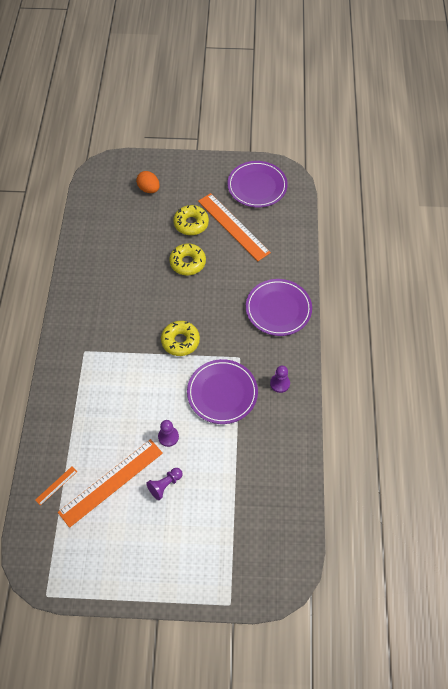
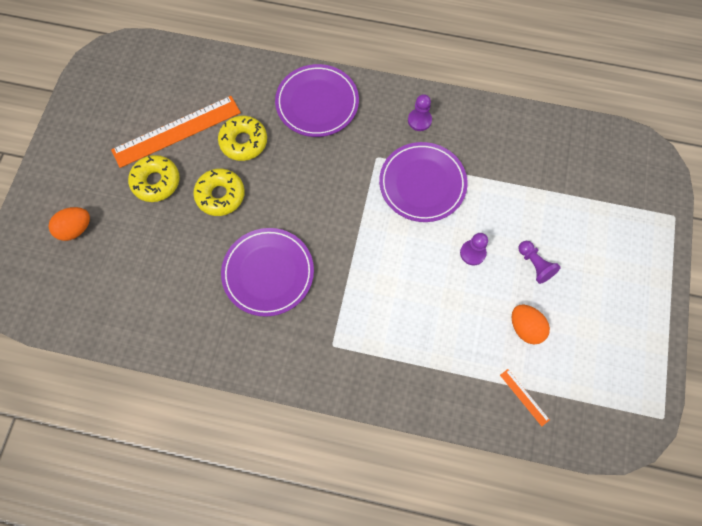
camera: 80 degrees left, 10 degrees up
orange ruler [58,439,163,528] -> orange egg [511,305,550,345]
yellow donut [161,321,200,356] -> yellow donut moved to [218,116,267,161]
purple plate [227,161,288,208] -> purple plate moved to [221,228,314,317]

